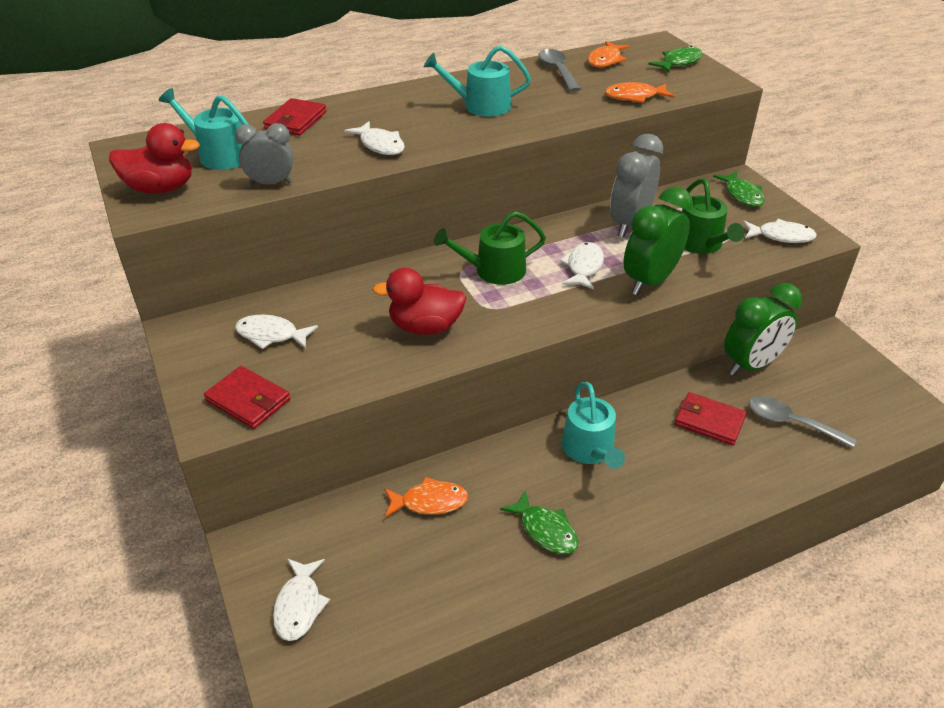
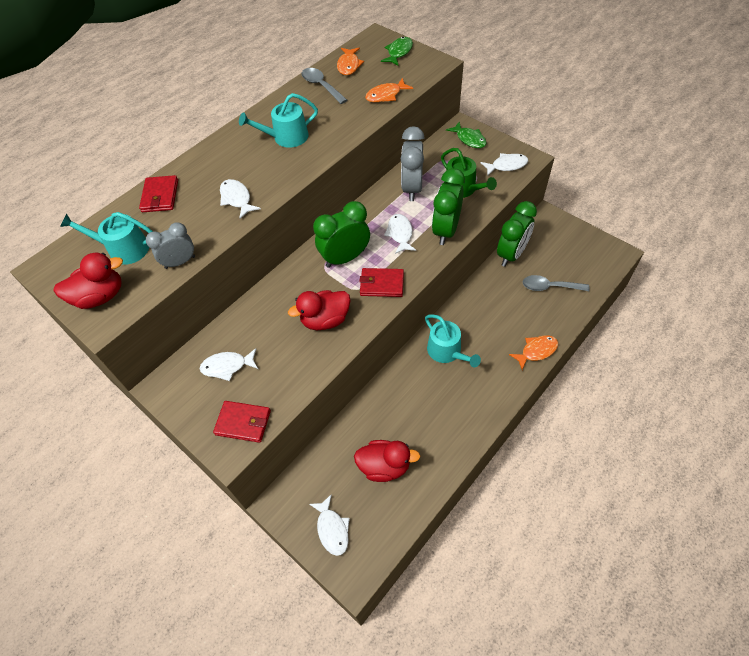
camera: 20 degrees left, 15 degrees up
white fish [344,121,405,155] -> white fish turned 150 degrees counterclockwise [220,179,261,219]
orange fish [384,477,468,518] -> orange fish moved to [509,335,558,370]
green watering can [434,211,546,285] -> green clock [313,201,370,268]
green fish [500,490,578,554] -> none
red wallet [675,392,747,445] -> red wallet moved to [359,268,404,297]
none -> red duck [354,440,420,482]

